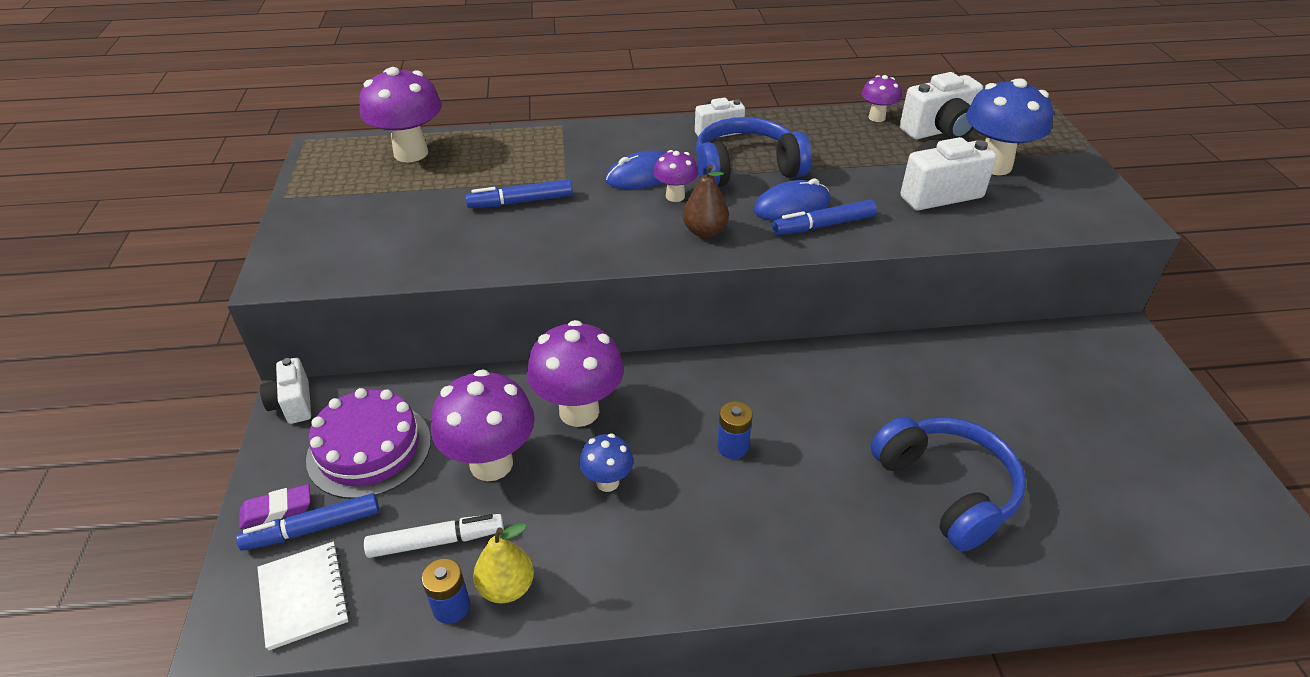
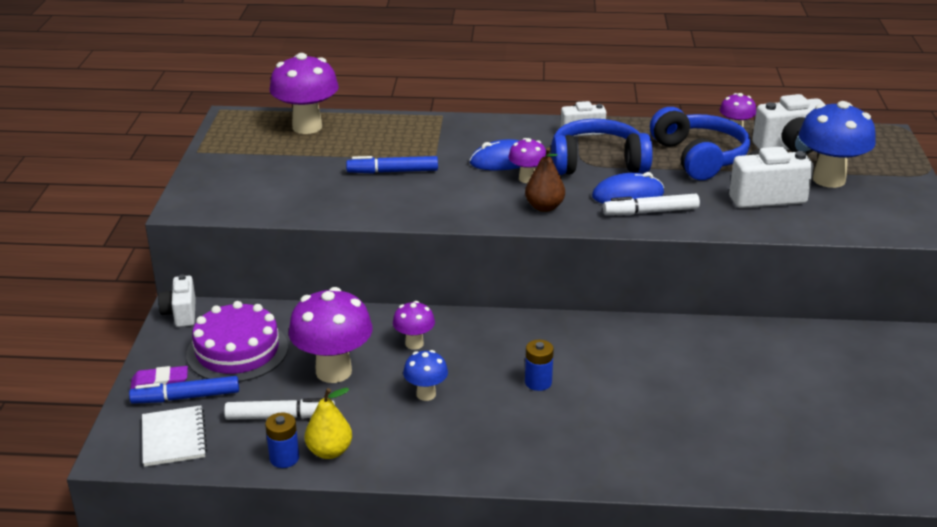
camera: 10 degrees right, 10 degrees down
purple mushroom [527,320,624,427] -> purple mushroom [393,301,435,350], size x0.53
blue marker [772,200,877,235] -> white marker [603,194,700,215]
blue headphones [870,417,1026,551] -> blue headphones moved to [650,107,750,180]

